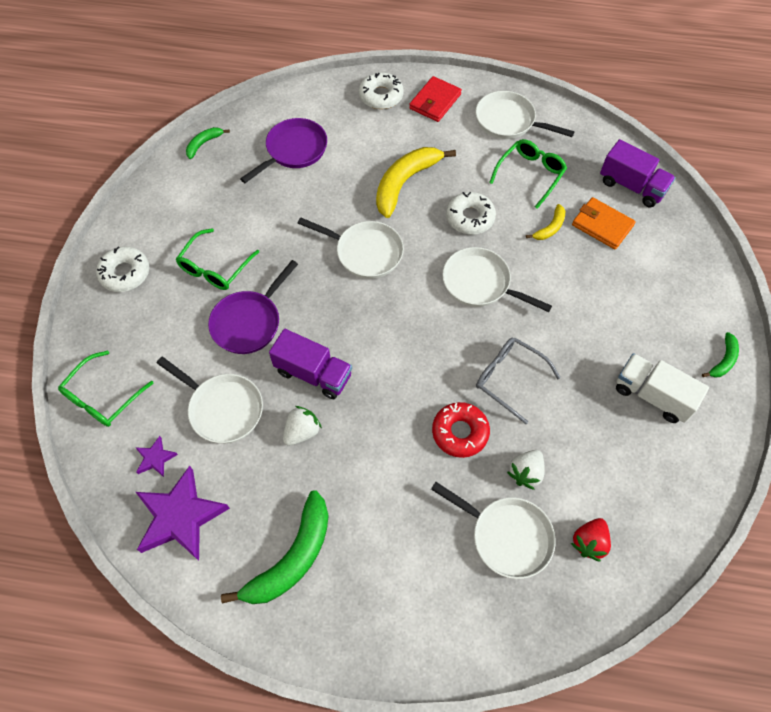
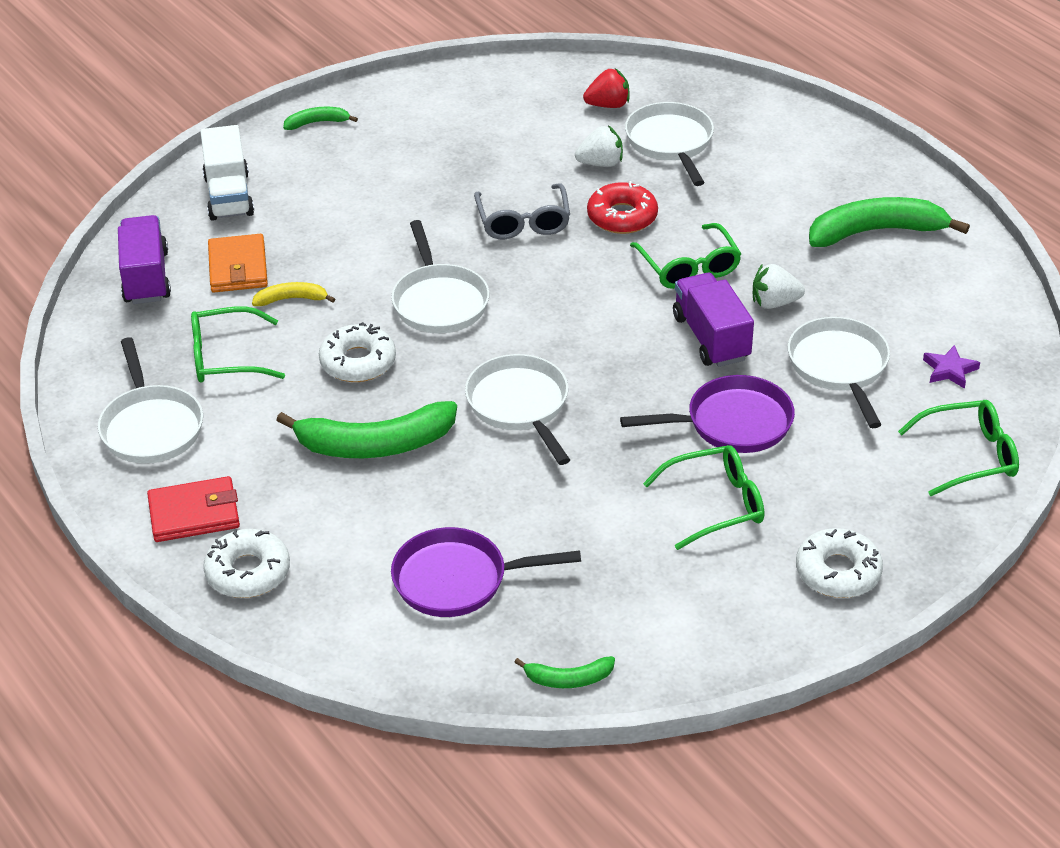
camera: 135 degrees left, 20 degrees down
purple star [136,466,230,561] -> none
yellow banana [376,147,456,218] -> green banana [277,401,457,458]
white truck [616,353,709,423] -> white truck moved to [200,125,254,221]
none -> green glasses [630,223,742,289]

